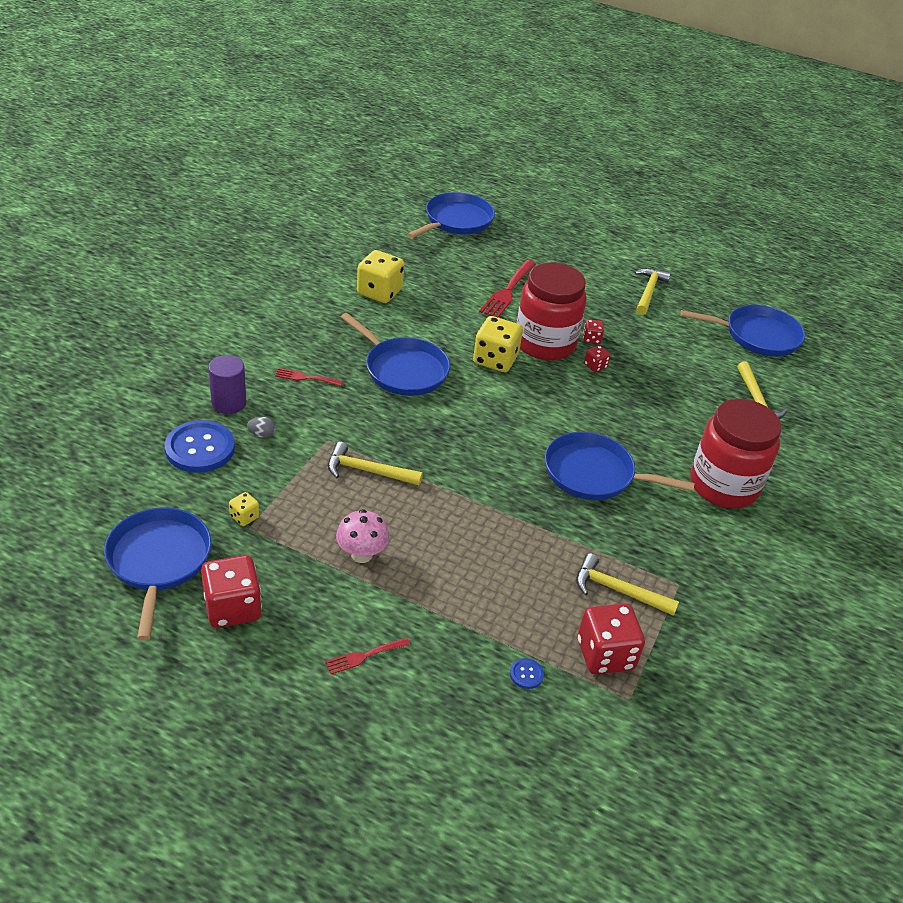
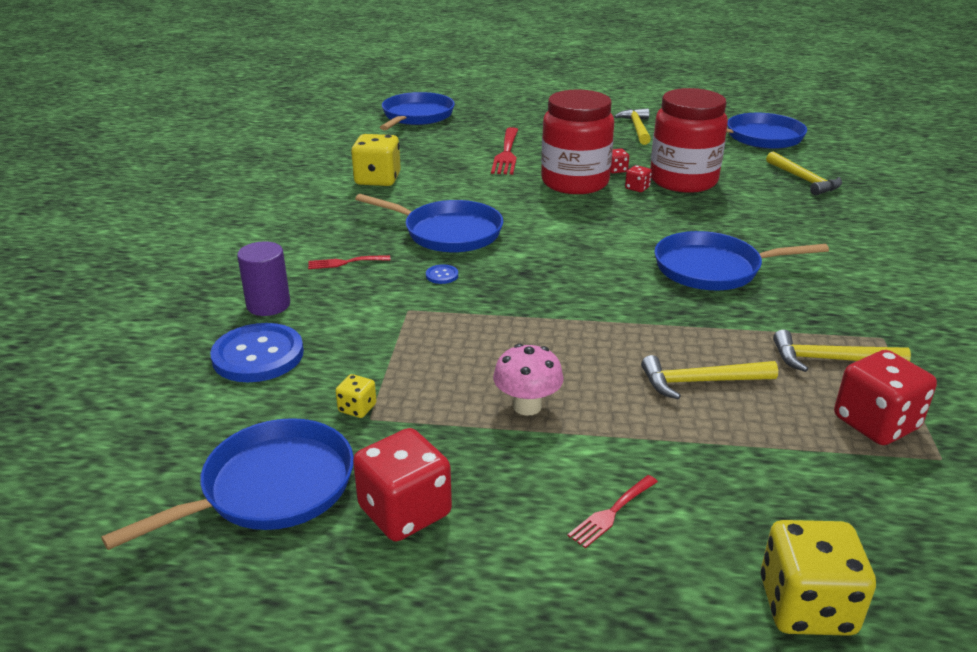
camera: 15 degrees left, 10 degrees down
blue pan [104,507,211,640] -> blue pan turned 75 degrees clockwise [101,418,354,550]
grey egg [247,417,276,438] -> none
yellow hammer [328,442,423,485] -> yellow hammer moved to [641,355,778,399]
yellow dice [473,316,523,372] -> yellow dice moved to [761,520,876,636]
blue button [510,658,544,689] -> blue button moved to [426,265,458,284]
red jar [690,399,782,509] -> red jar moved to [650,88,728,193]

